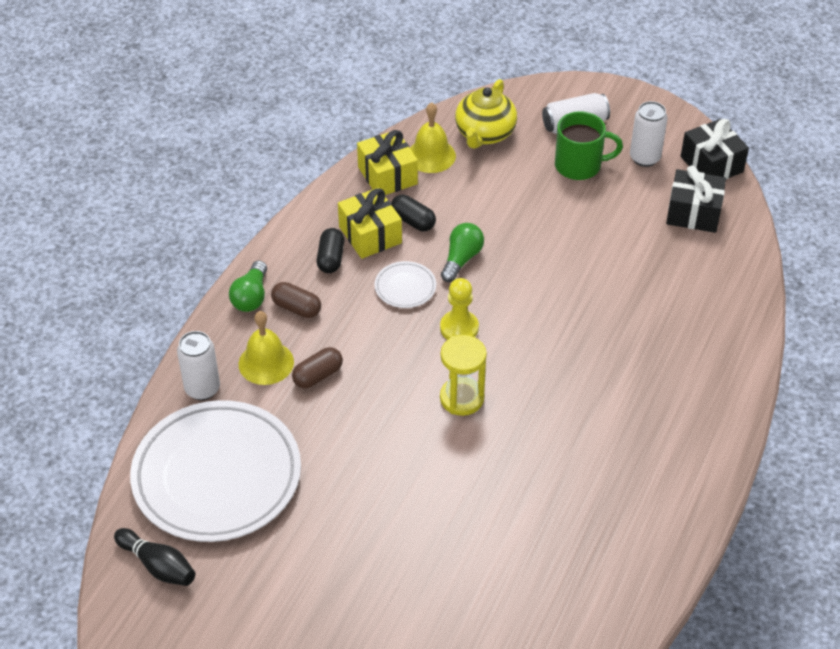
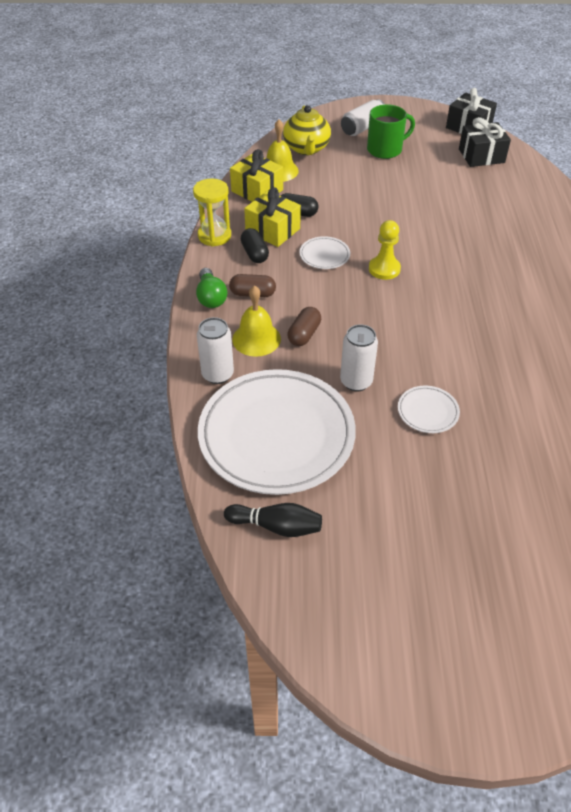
camera: 25 degrees left, 0 degrees up
yellow hourglass [440,335,487,416] -> yellow hourglass moved to [193,179,231,247]
green light bulb [441,223,484,282] -> none
white can [630,101,668,167] -> white can moved to [340,324,378,391]
none -> white plate [398,386,460,433]

